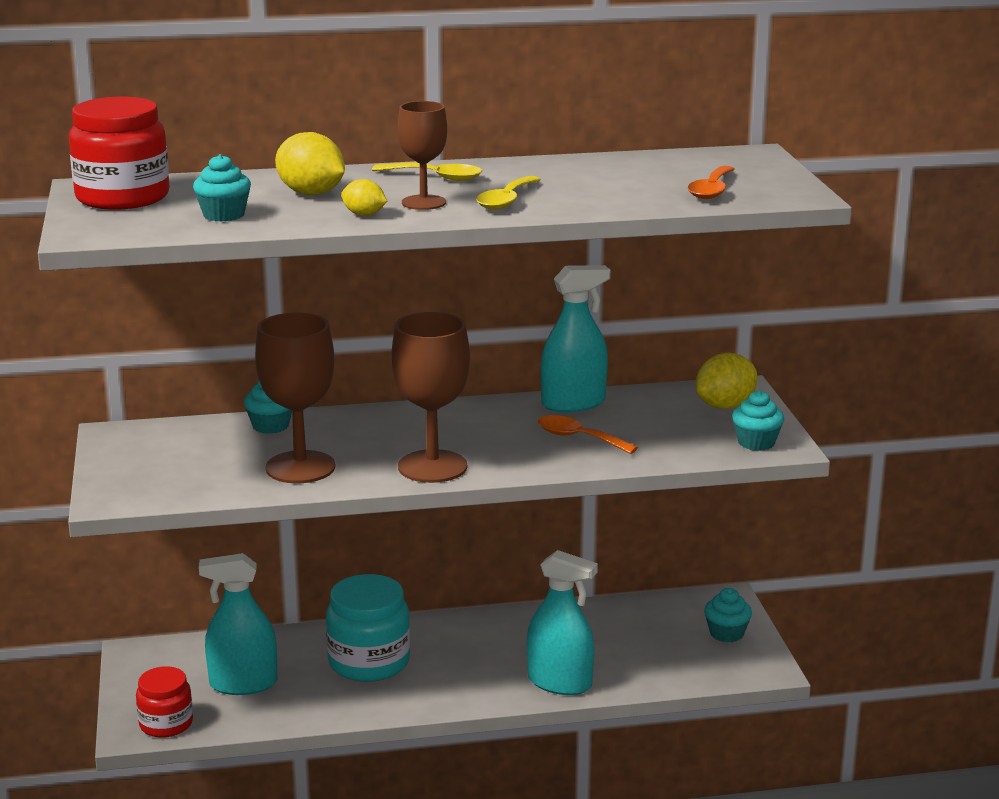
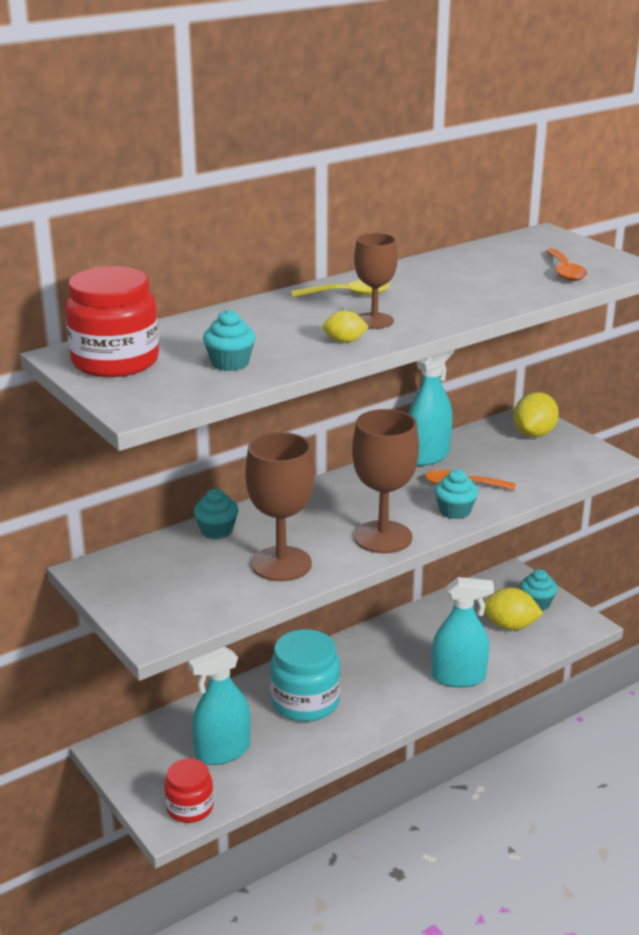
camera: 25 degrees left, 5 degrees up
yellow lemon [275,132,345,195] -> yellow lemon moved to [484,588,543,630]
yellow spoon [476,176,541,210] -> none
turquoise cupcake [732,391,784,451] -> turquoise cupcake moved to [434,469,478,519]

